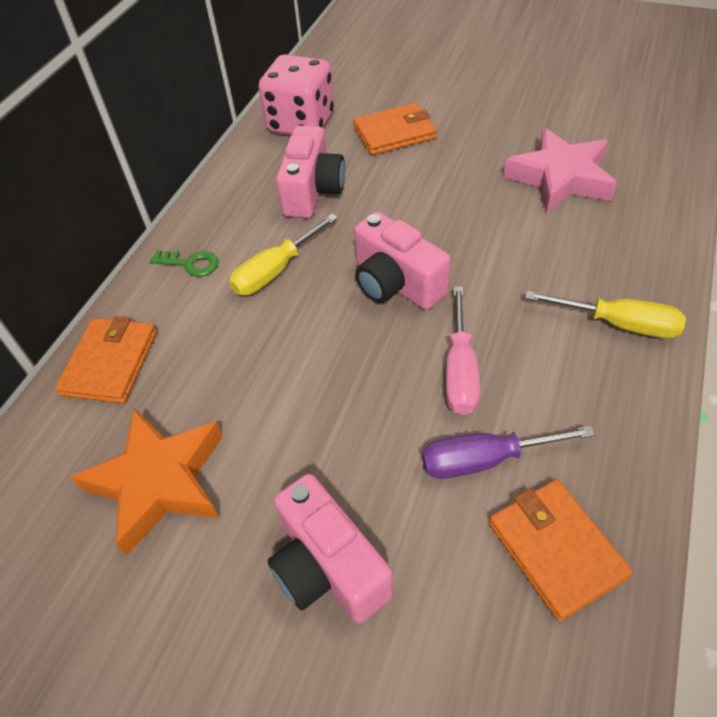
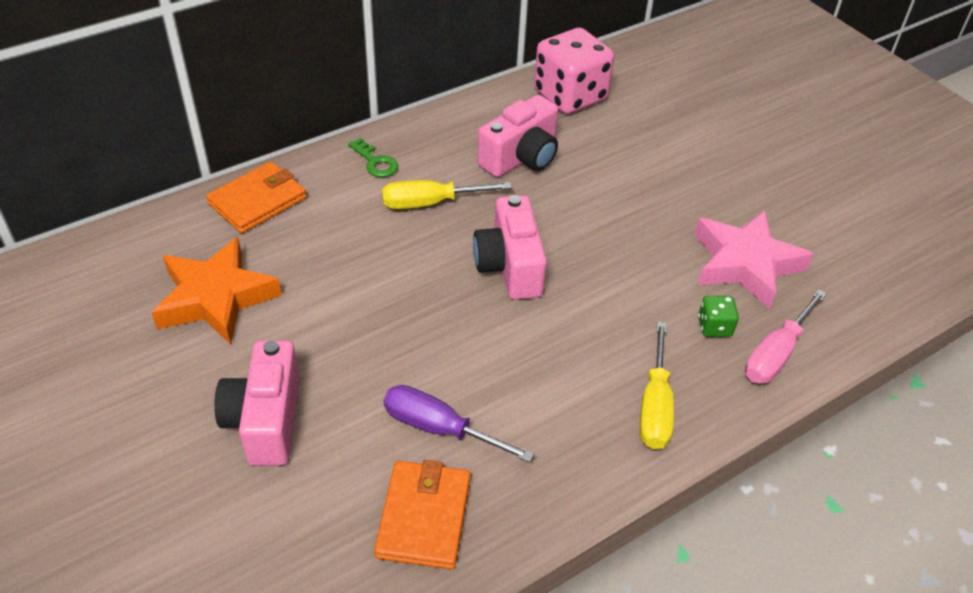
camera: 30 degrees right, 5 degrees down
orange wallet [353,103,436,155] -> none
pink screwdriver [446,286,480,415] -> pink screwdriver moved to [745,289,827,384]
yellow screwdriver [525,291,686,338] -> yellow screwdriver turned 45 degrees clockwise [640,321,674,449]
none -> green dice [698,296,739,337]

